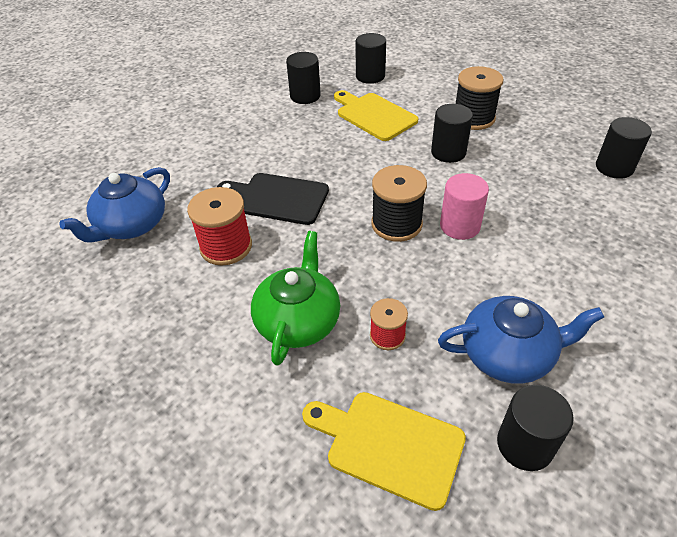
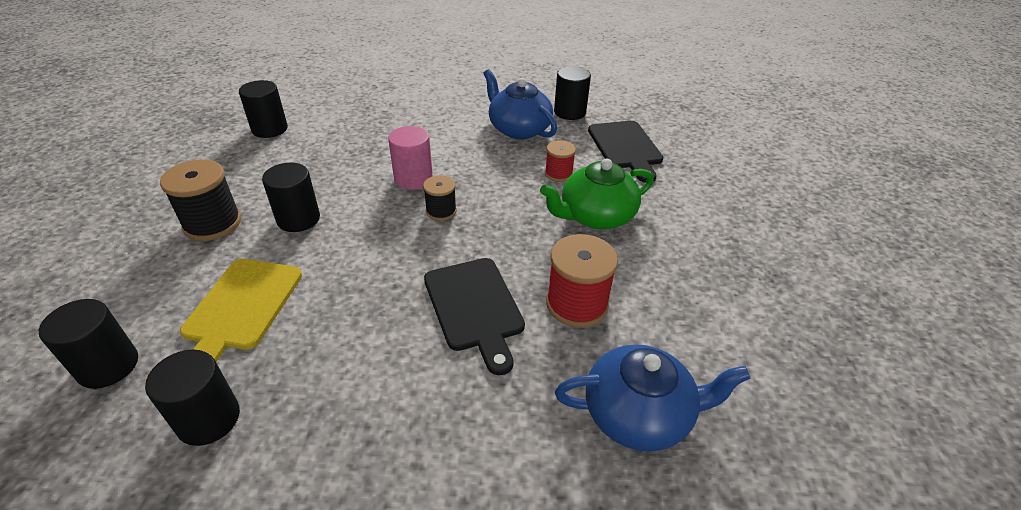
camera: 130 degrees left, 5 degrees down
yellow cutting board [302,392,466,511] -> black cutting board [588,121,663,183]
black spool [371,165,427,242] -> black spool [423,175,457,221], size x0.59

